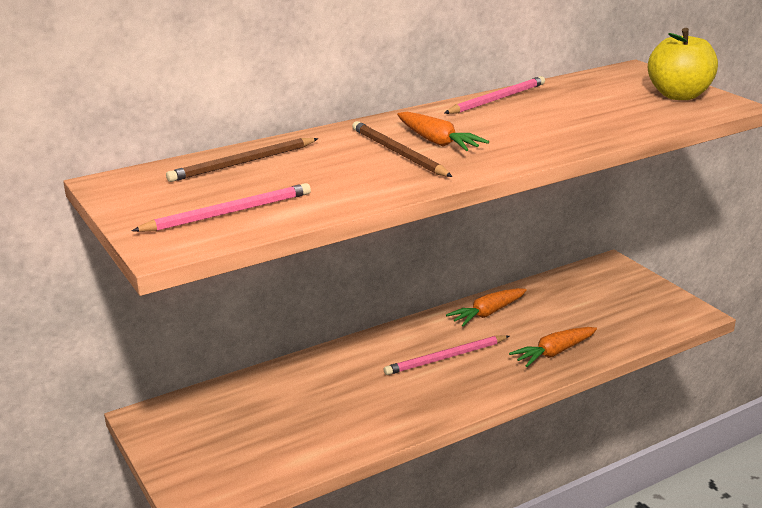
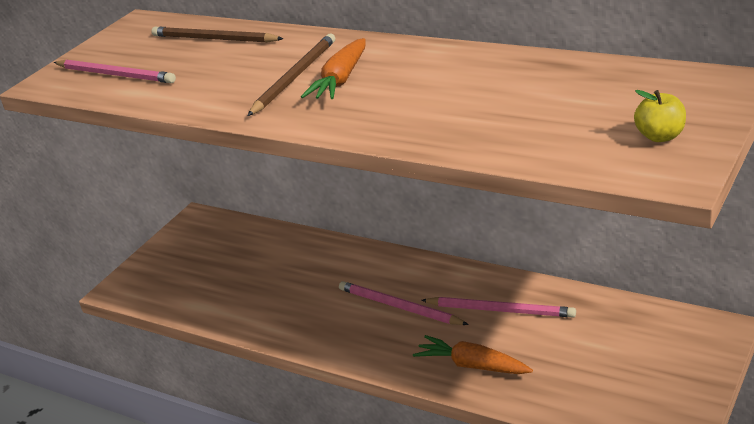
camera: 65 degrees right, 5 degrees up
pink pencil [444,76,545,114] -> pink pencil moved to [422,297,576,318]
orange carrot [446,288,527,326] -> none
yellow apple [648,28,718,100] -> yellow apple [634,90,686,142], size x0.52

